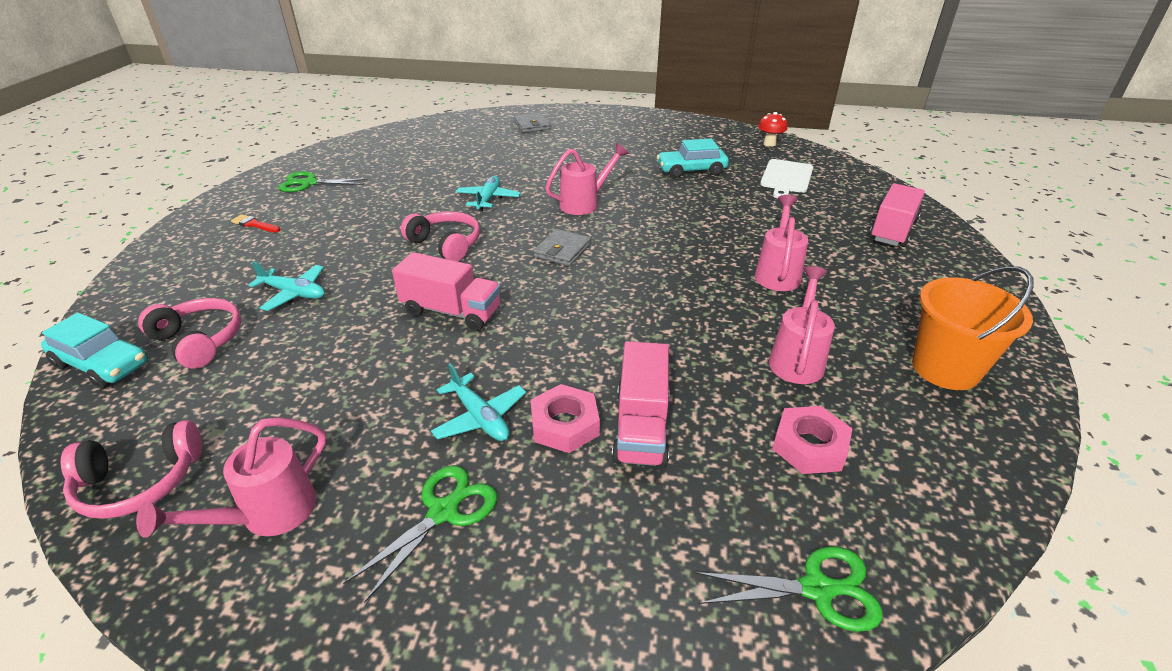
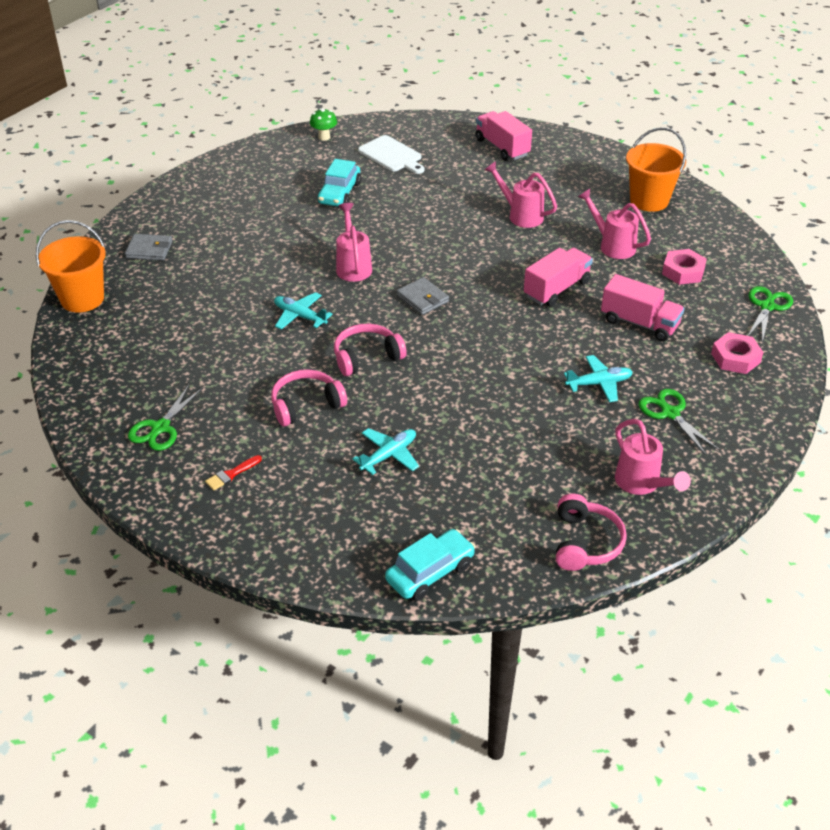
camera: 65 degrees left, 5 degrees up
pink headphones [138,298,242,369] -> pink headphones moved to [271,369,347,426]
pink truck [392,252,501,331] -> pink truck moved to [524,248,593,307]
pink nut [531,384,600,453] -> pink nut moved to [711,332,763,374]
red mushroom [758,112,787,147] -> green mushroom [310,108,337,140]
none -> orange bucket [36,220,106,312]

